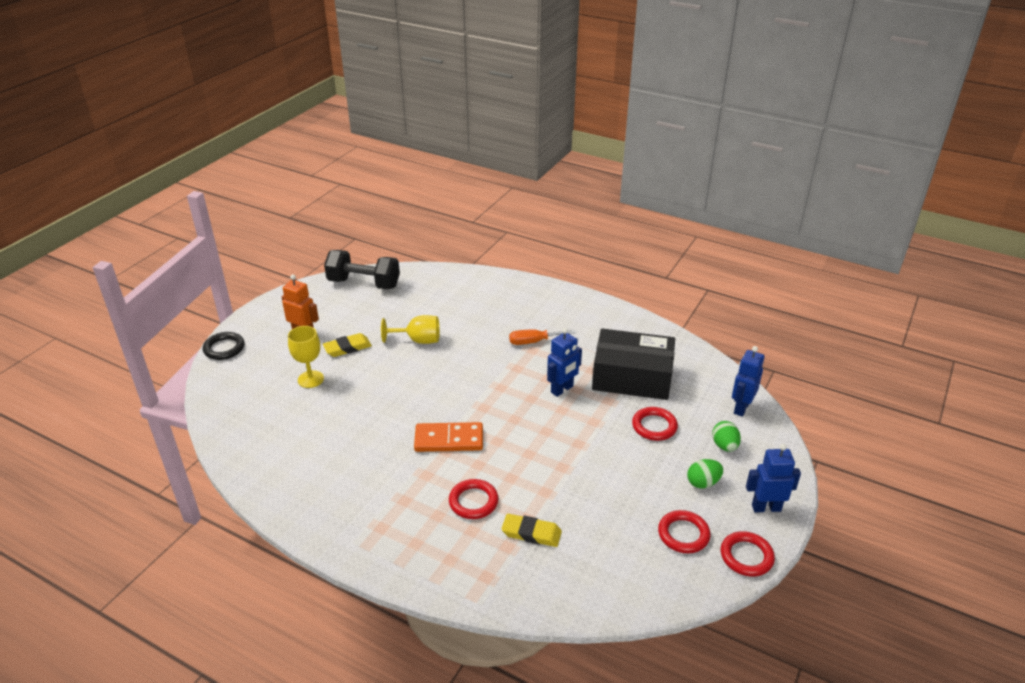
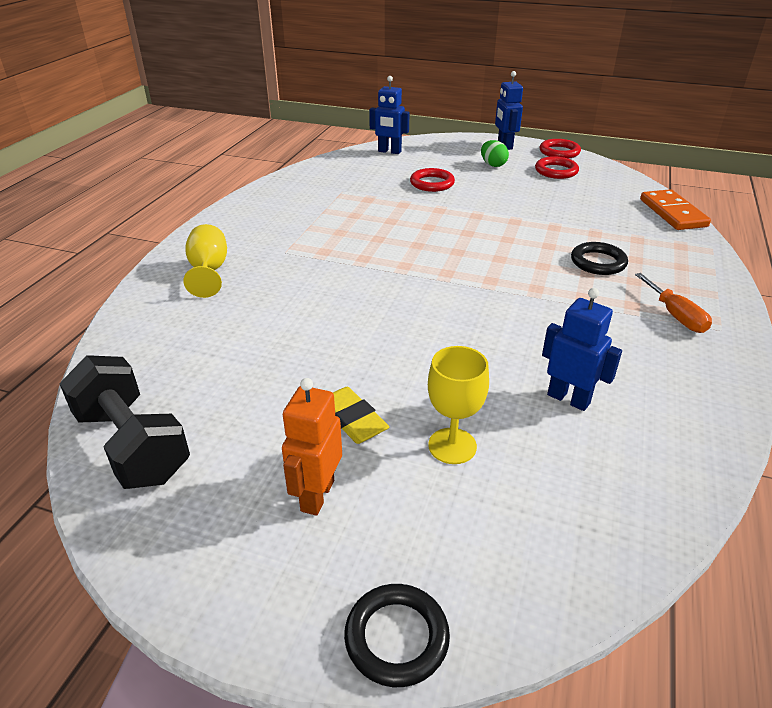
camera: 100 degrees left, 0 degrees up
black dumbbell [324,250,400,289] -> black dumbbell turned 45 degrees counterclockwise [59,355,190,489]
yellow goblet [381,315,440,344] -> yellow goblet moved to [183,224,227,298]
orange domino [414,422,483,452] -> orange domino moved to [640,189,711,230]
red ring [449,479,498,519] -> black ring [571,242,628,275]
yellow eraser [501,514,562,547] -> none
orange screwdriver [509,329,576,345] -> orange screwdriver moved to [635,273,712,333]
blue robot [547,328,582,397] -> blue robot moved to [542,288,622,411]
black box [592,329,675,400] -> none
green egg [712,421,741,452] -> none

